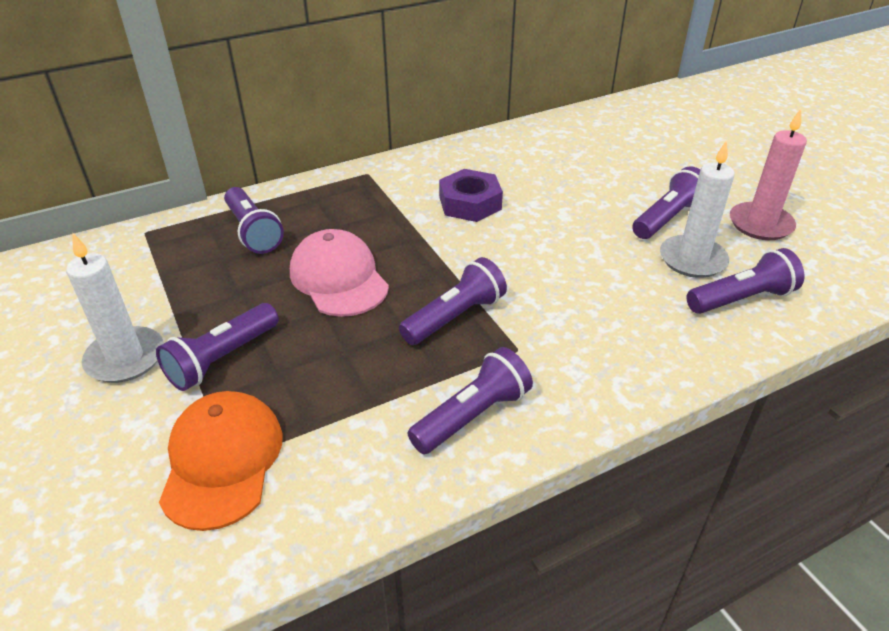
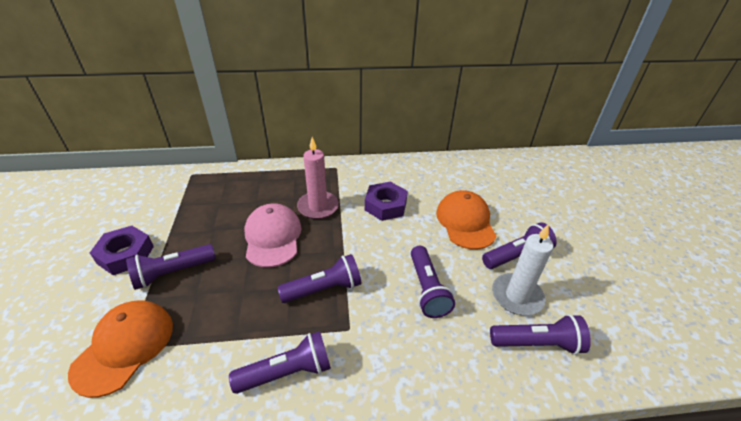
camera: 20 degrees right, 0 degrees up
white candle [66,233,164,383] -> purple nut [90,226,154,275]
purple flashlight [224,187,284,254] -> purple flashlight moved to [411,246,455,318]
pink candle [730,109,807,240] -> pink candle moved to [297,137,339,219]
none -> orange cap [436,190,496,250]

